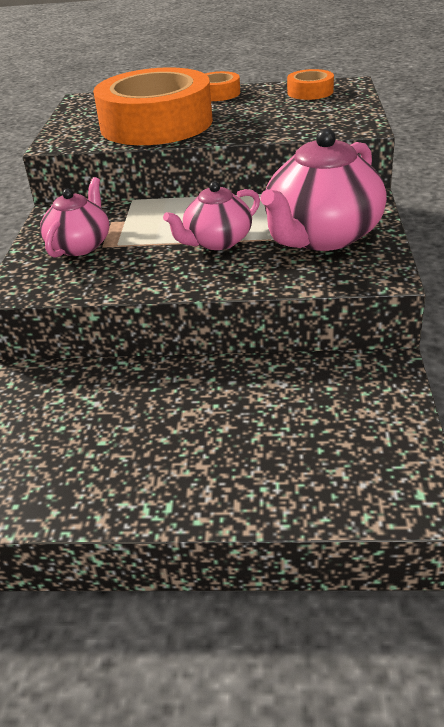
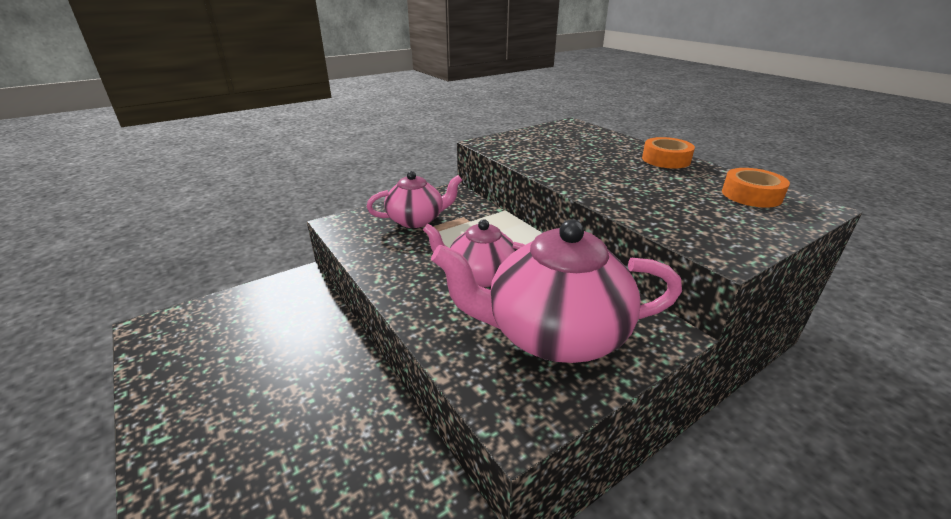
camera: 50 degrees right, 5 degrees down
orange tape [93,67,213,145] -> none

